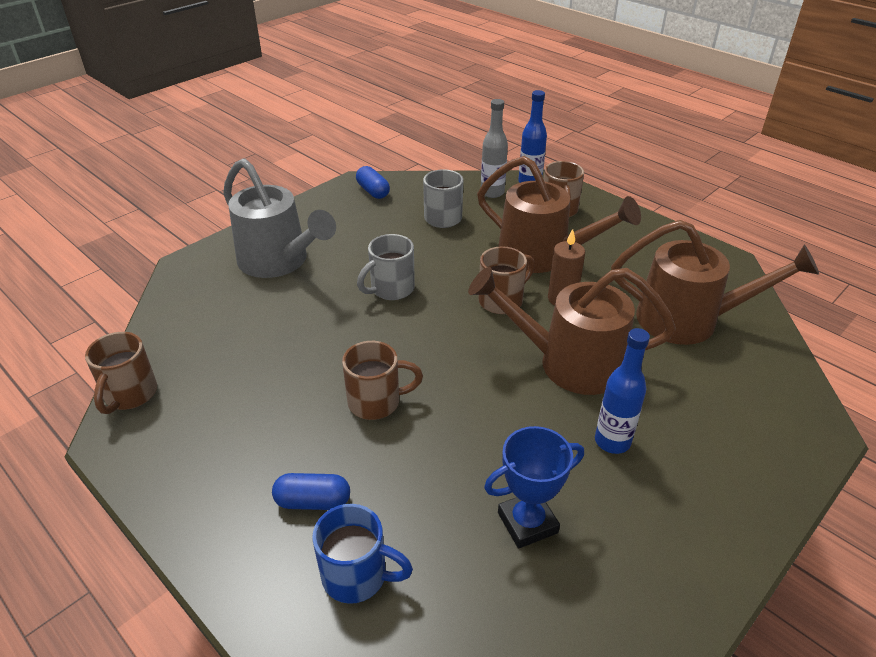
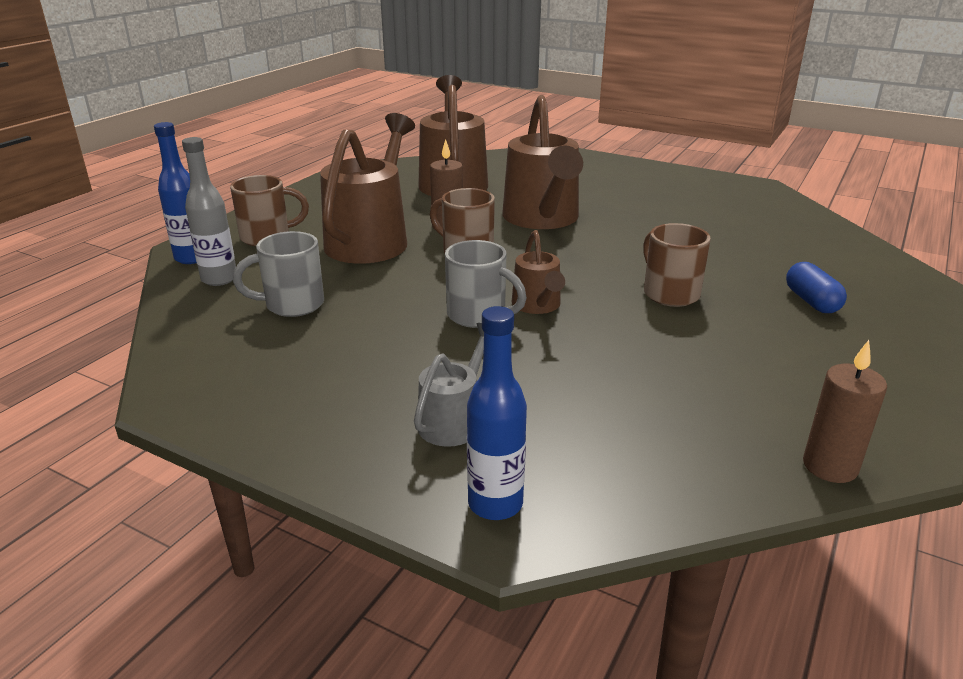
camera: 105 degrees left, 10 degrees down
brown mug [85,332,157,414] -> brown candle [803,340,887,483]
grey watering can [223,158,336,278] -> grey watering can [414,323,484,447], size x0.51
blue mug [312,504,413,604] -> none
blue capsule [356,166,390,199] -> none
blue trophy [484,426,584,548] -> none
blue bottle [595,328,650,454] -> blue bottle moved to [467,306,527,520]
none -> brown watering can [512,230,565,314]

